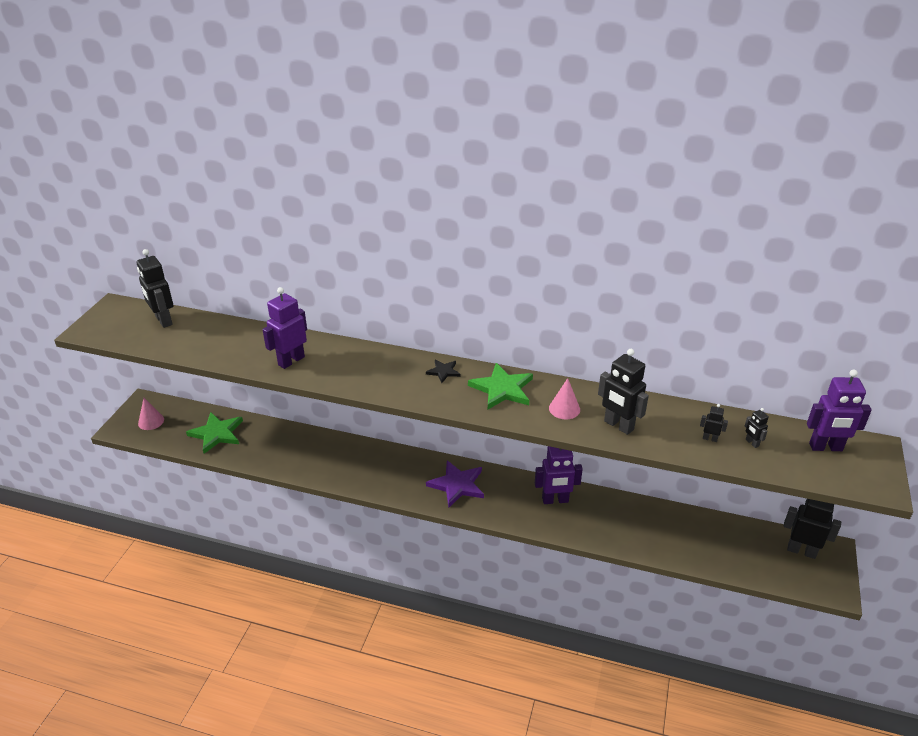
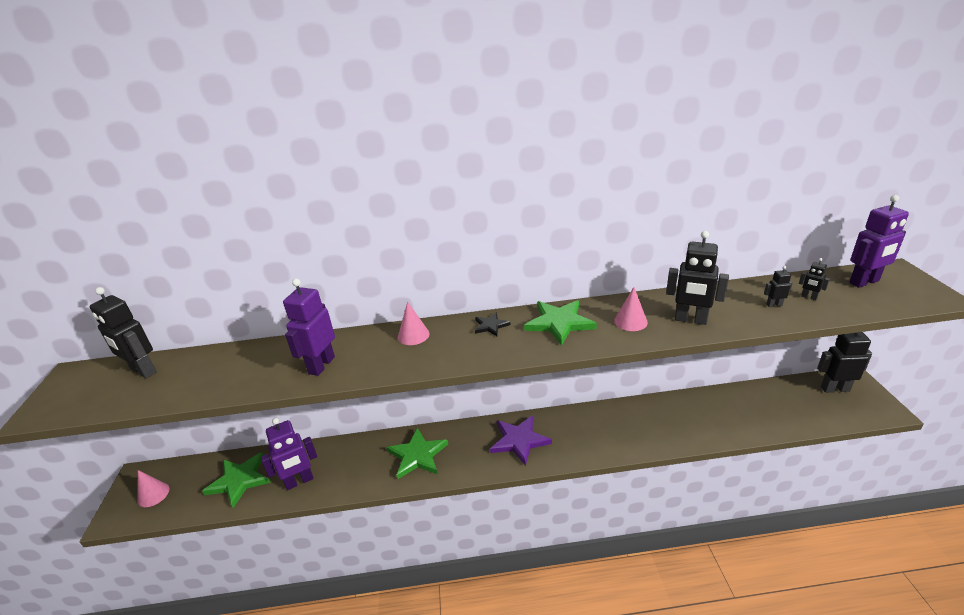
camera: 20 degrees left, 5 degrees down
purple robot [535,446,583,504] -> purple robot moved to [261,418,317,490]
none -> green star [386,428,448,479]
none -> pink cone [398,302,430,345]

